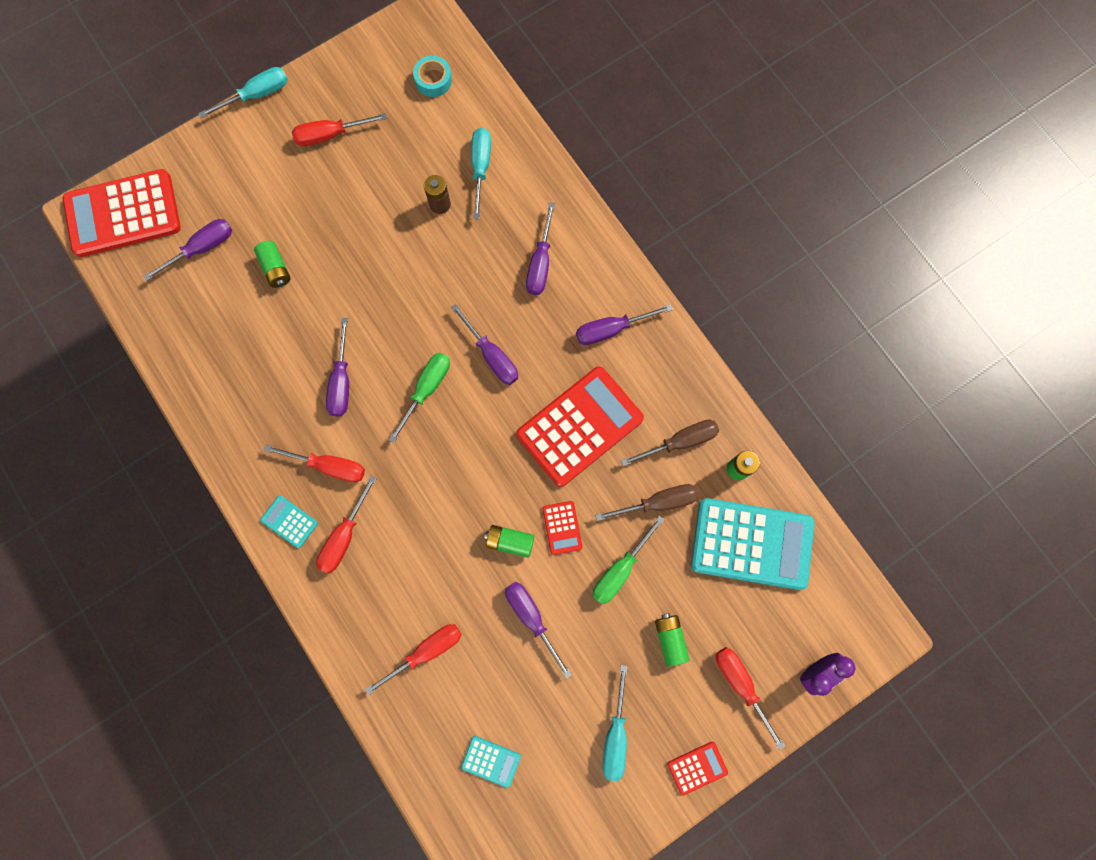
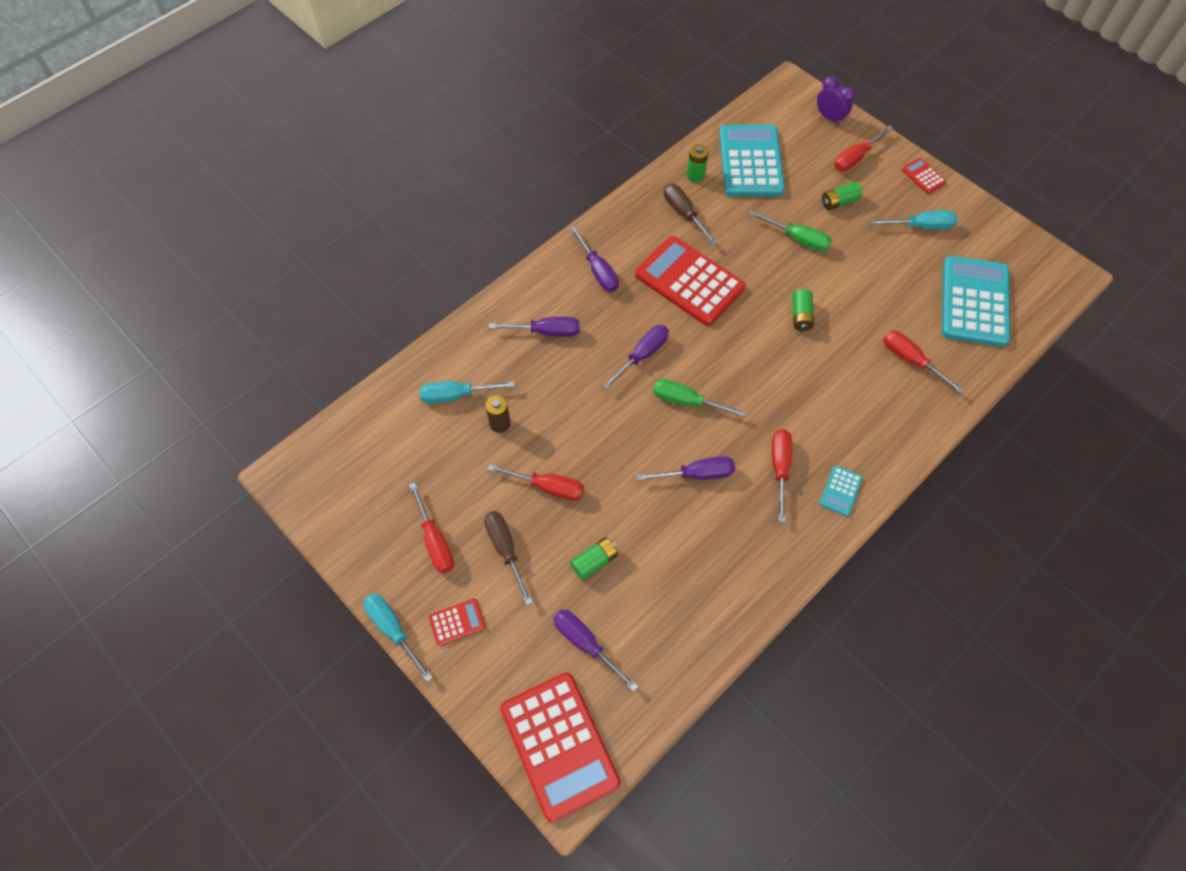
camera: 100 degrees left, 15 degrees down
red screwdriver [316,476,377,574] -> red screwdriver moved to [488,464,584,501]
turquoise tape [413,56,452,97] -> none
turquoise calculator [461,736,521,788] -> turquoise calculator [942,256,1010,347], size x2.30
purple screwdriver [505,582,572,679] -> none
red calculator [542,501,583,555] -> red calculator moved to [429,599,486,646]
brown screwdriver [595,484,699,521] -> brown screwdriver moved to [484,511,533,605]

